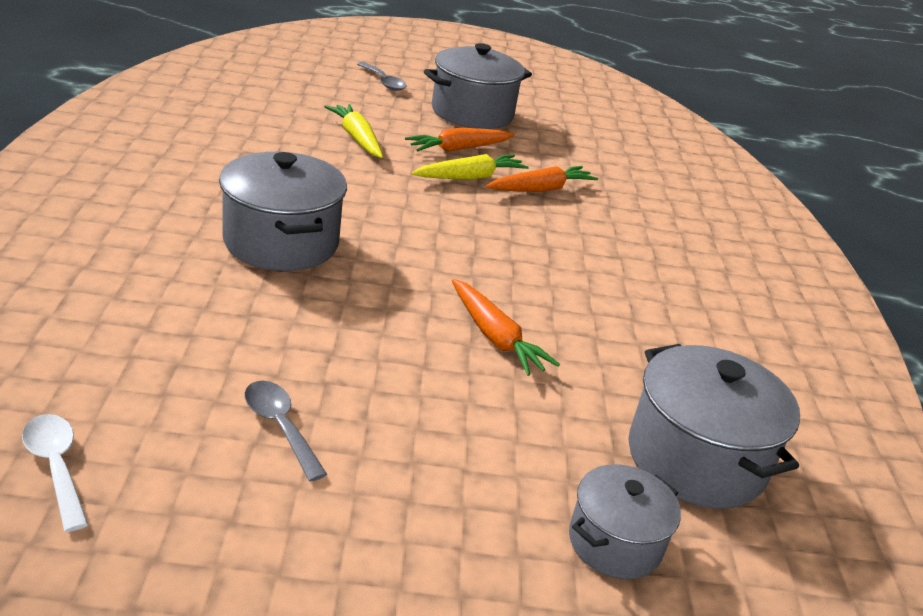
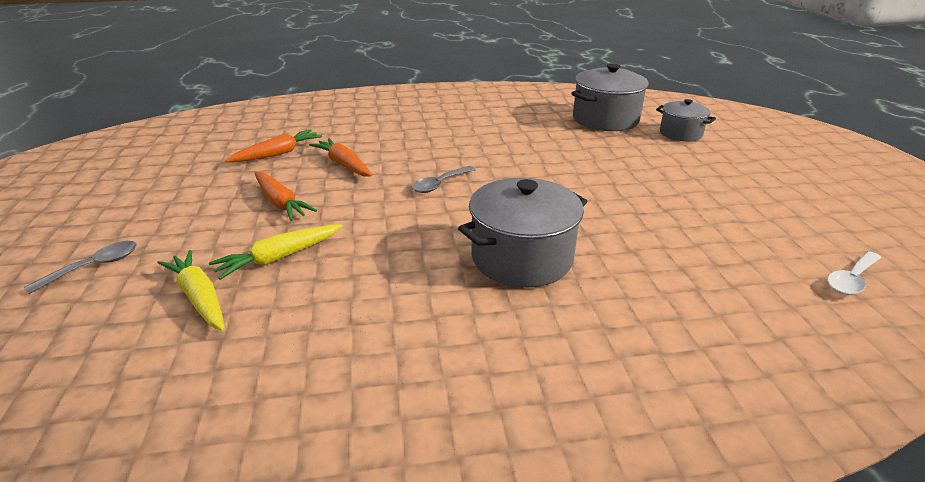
camera: 95 degrees left, 0 degrees up
grey spoon [244,381,327,482] -> grey spoon moved to [412,166,476,193]
yellow carrot [412,154,529,180] -> yellow carrot moved to [157,250,225,331]
grey pot [424,43,532,129] -> none
orange carrot [452,279,560,376] -> orange carrot moved to [225,129,322,162]

